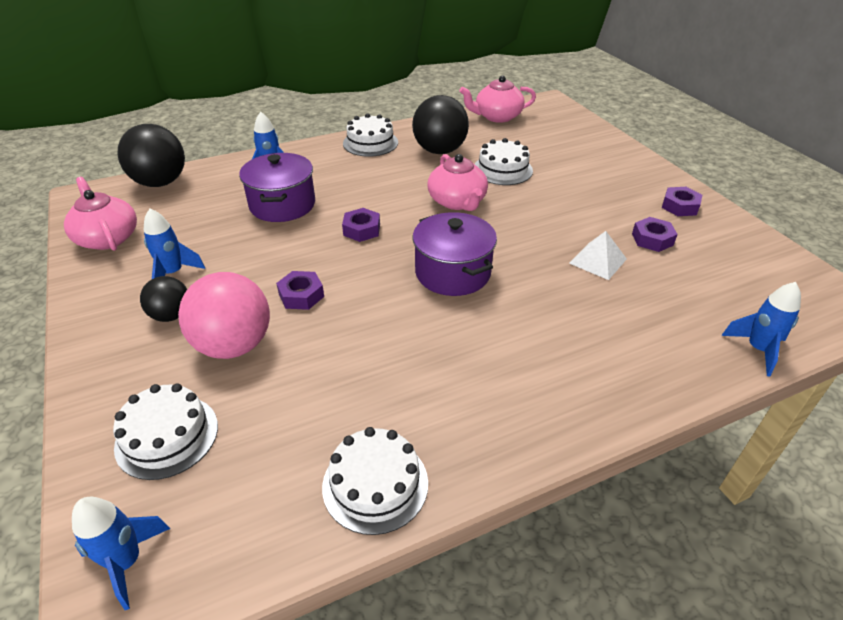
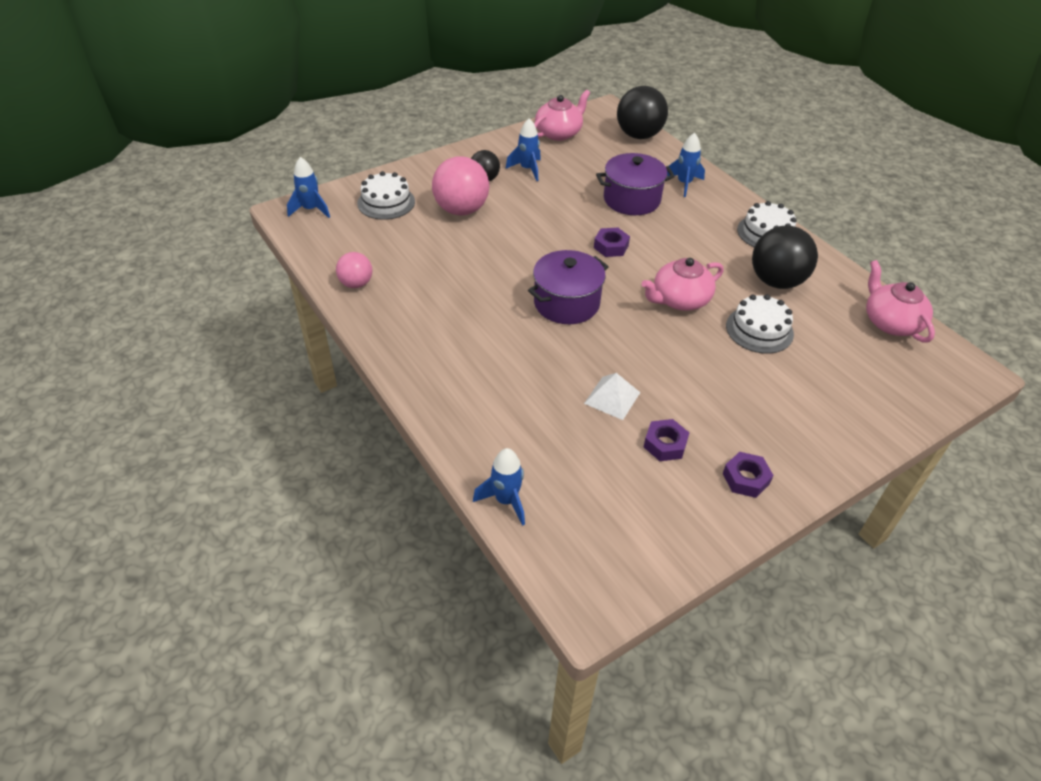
camera: 80 degrees right, 5 degrees up
purple nut [276,271,324,310] -> none
white cake [322,427,428,535] -> pink ball [336,252,372,288]

